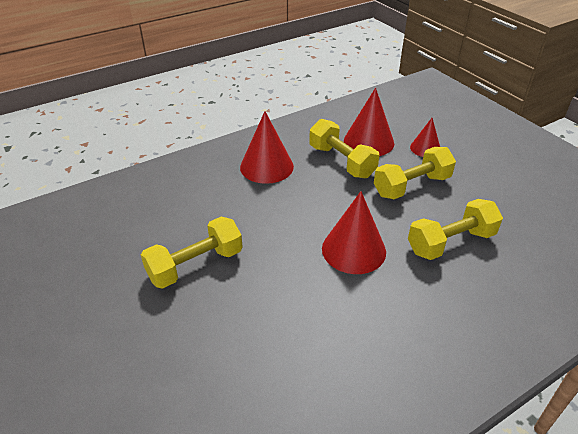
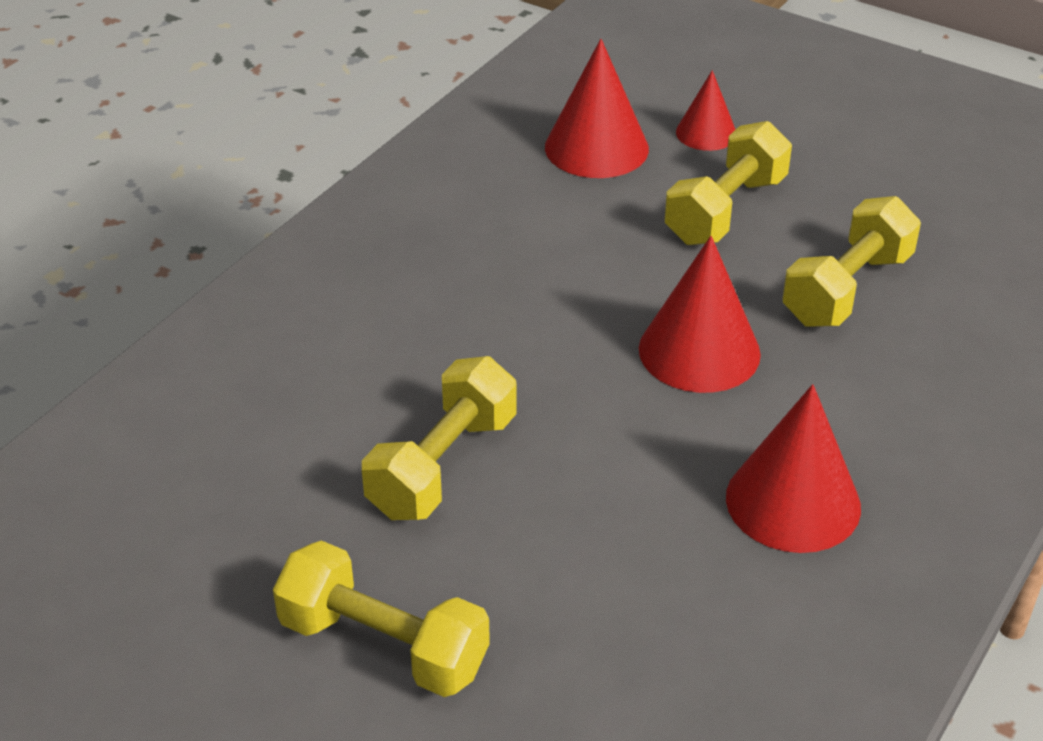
camera: 25 degrees left, 0 degrees up
red cone [240,111,294,184] -> red cone moved to [726,384,861,553]
yellow dumbbell [309,119,379,178] -> yellow dumbbell moved to [273,541,490,697]

